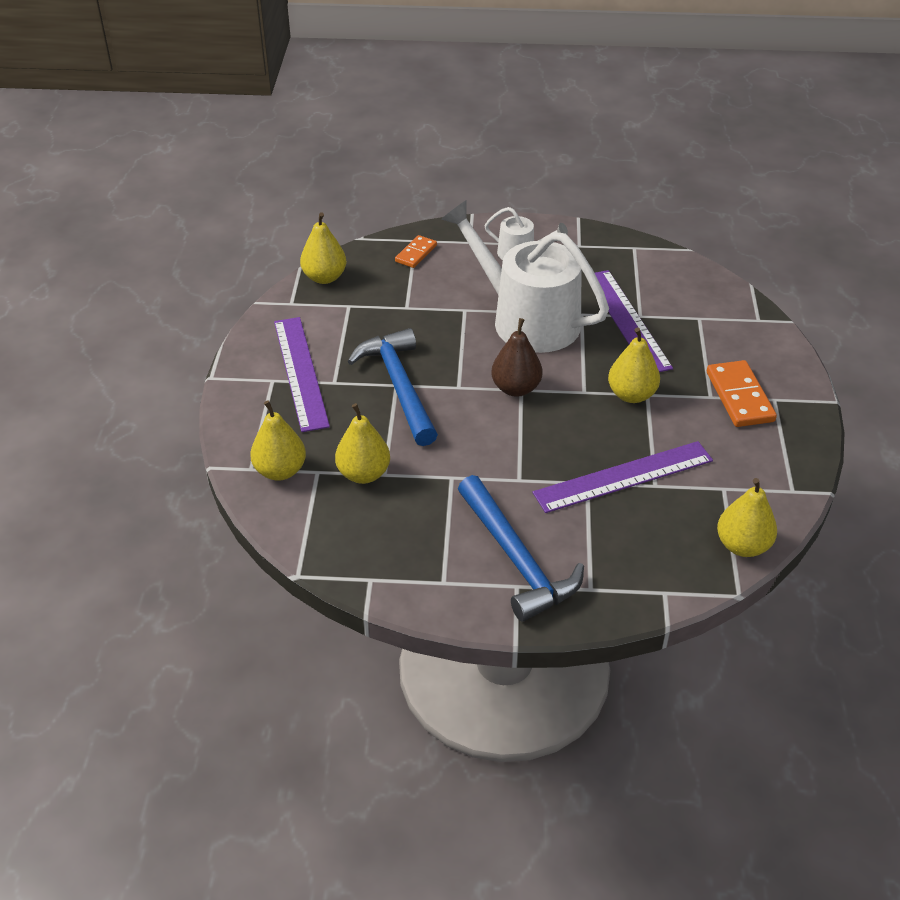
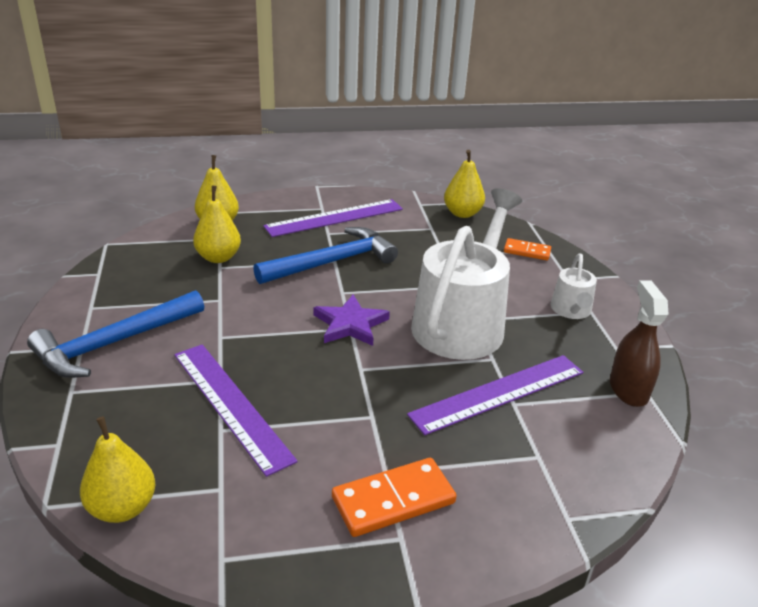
camera: 75 degrees right, 10 degrees down
brown pear [491,318,542,397] -> purple star [314,294,390,346]
yellow pear [608,327,660,403] -> none
none -> brown spray bottle [610,280,668,407]

